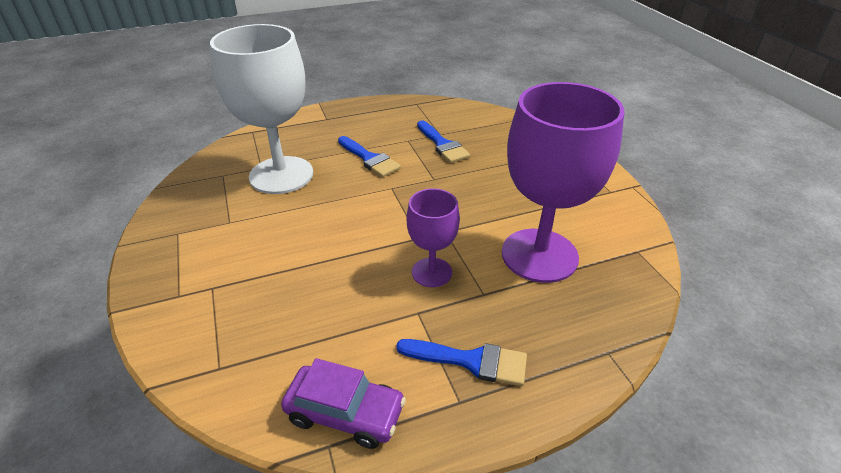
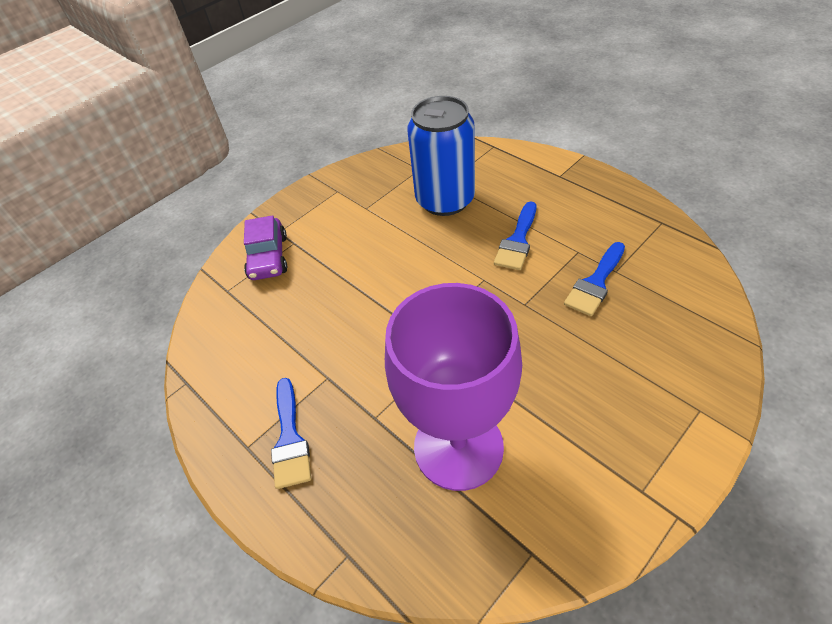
camera: 70 degrees right, 10 degrees up
white goblet [210,24,313,194] -> blue can [407,96,475,216]
purple car [281,358,406,449] -> purple car moved to [244,215,287,280]
purple goblet [407,188,460,287] -> none

